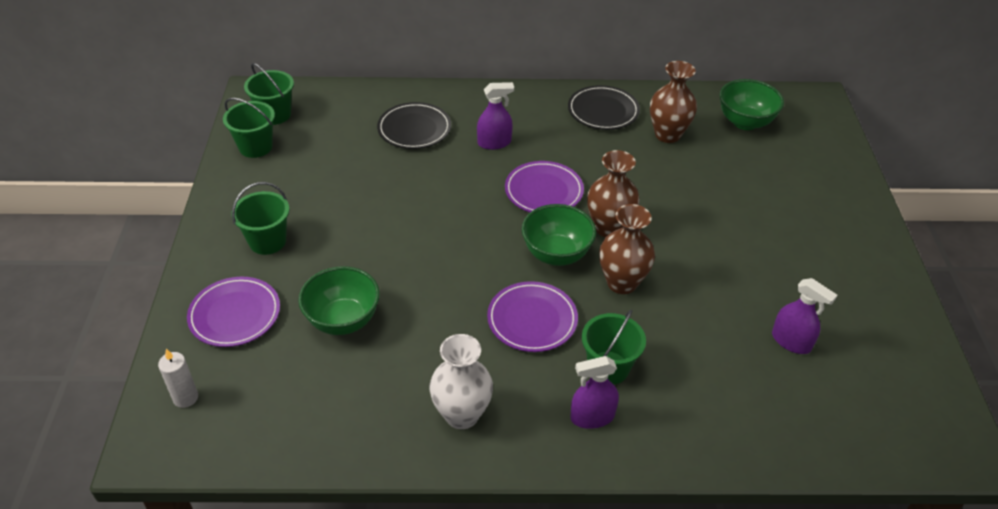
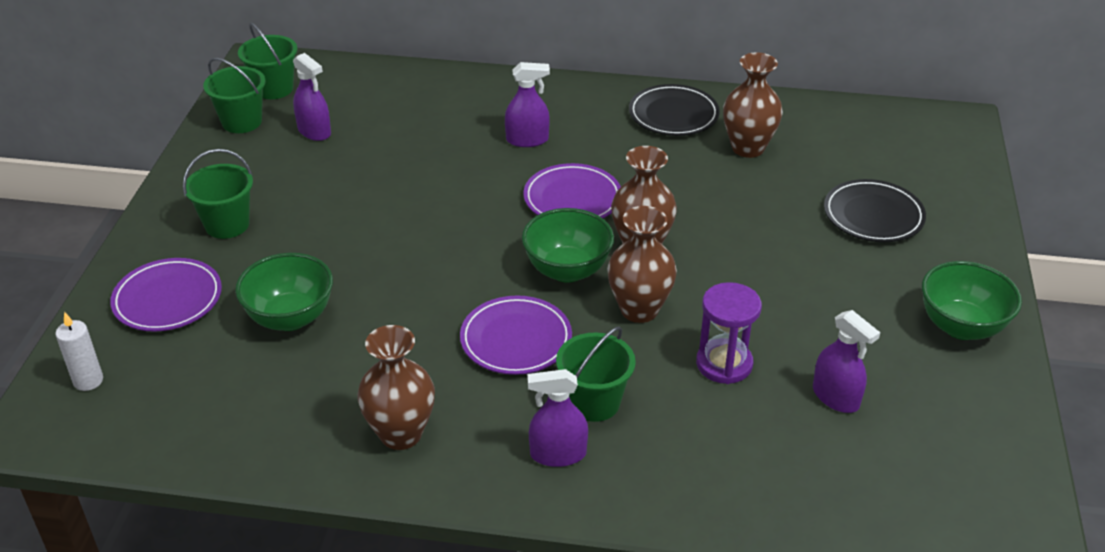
camera: 10 degrees right, 5 degrees down
black plate [377,102,451,149] -> black plate moved to [824,179,926,242]
white vase [429,334,493,429] -> brown vase [357,325,435,450]
green bowl [720,79,784,130] -> green bowl moved to [922,261,1022,340]
none -> purple spray bottle [293,53,331,141]
none -> purple hourglass [696,282,762,384]

